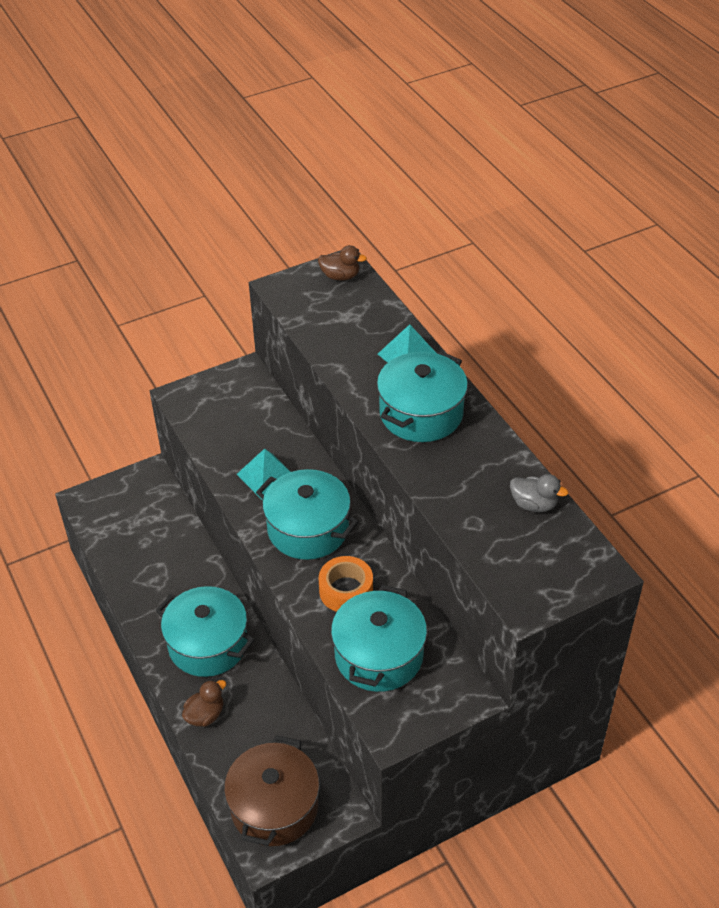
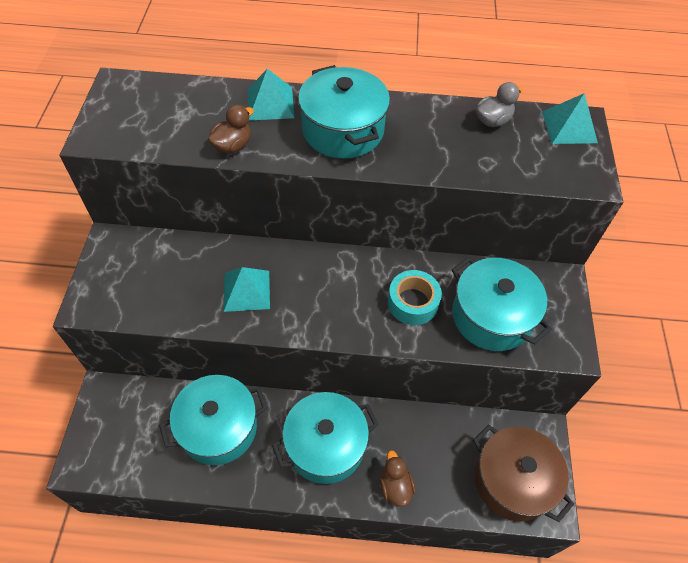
camera: 60 degrees left, 10 degrees up
turquoise pot [256,469,359,560] -> turquoise pot moved to [159,375,268,465]
brown duck [318,245,367,280] -> brown duck moved to [208,105,254,153]
orange tape [319,556,373,612] -> turquoise tape [388,270,442,325]
none -> turquoise pyramid [542,93,598,144]

